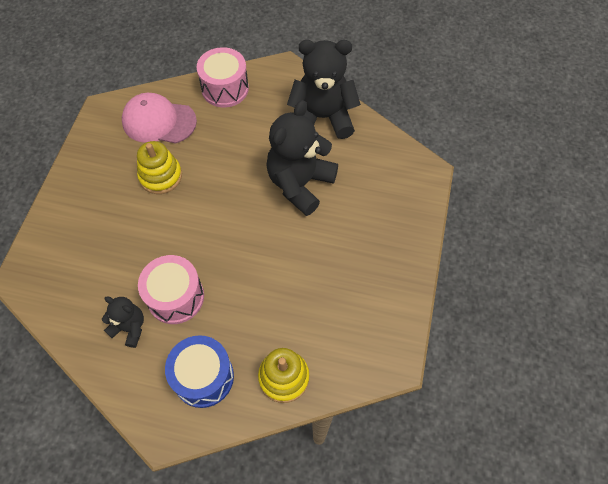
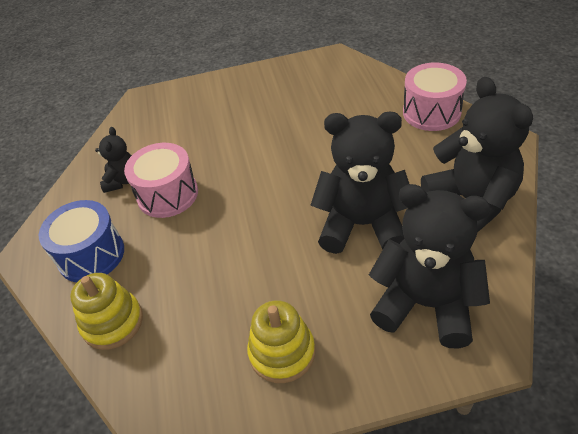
camera: 70 degrees right, 15 degrees down
pink cap [122,93,197,144] -> none
yellow stacking toy [137,141,182,194] -> yellow stacking toy moved to [247,300,315,383]
none -> black teddy bear [369,184,491,348]

